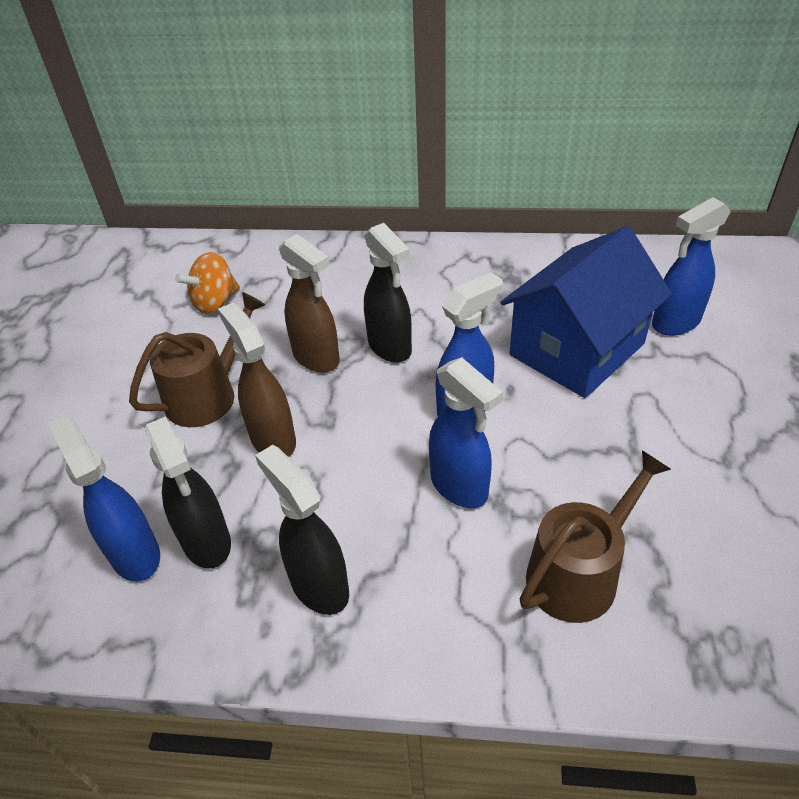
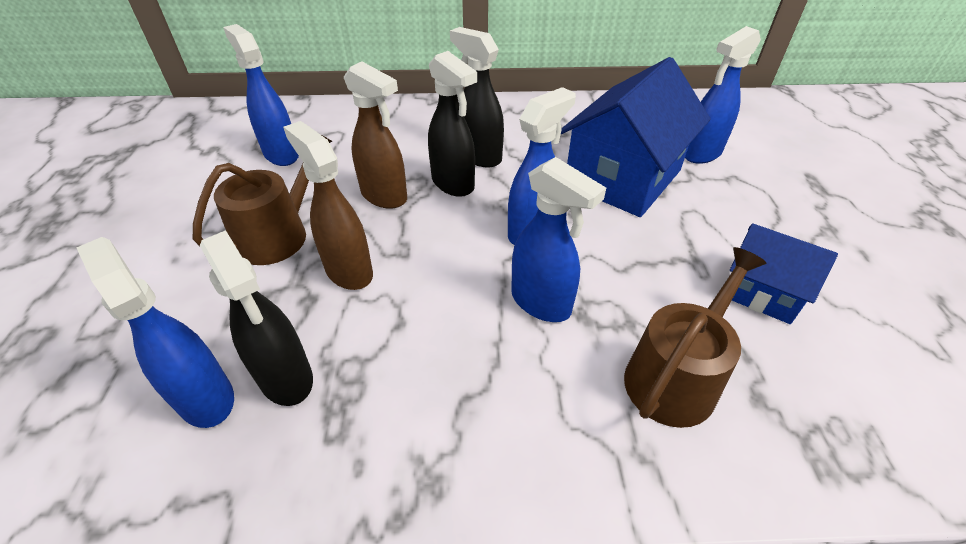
camera: 10 degrees left, 0 degrees up
orange spinning top [175,252,240,314] -> blue spray bottle [223,24,299,166]
black spray bottle [255,445,349,615] -> black spray bottle moved to [450,27,504,168]
none -> blue house [730,223,838,324]

